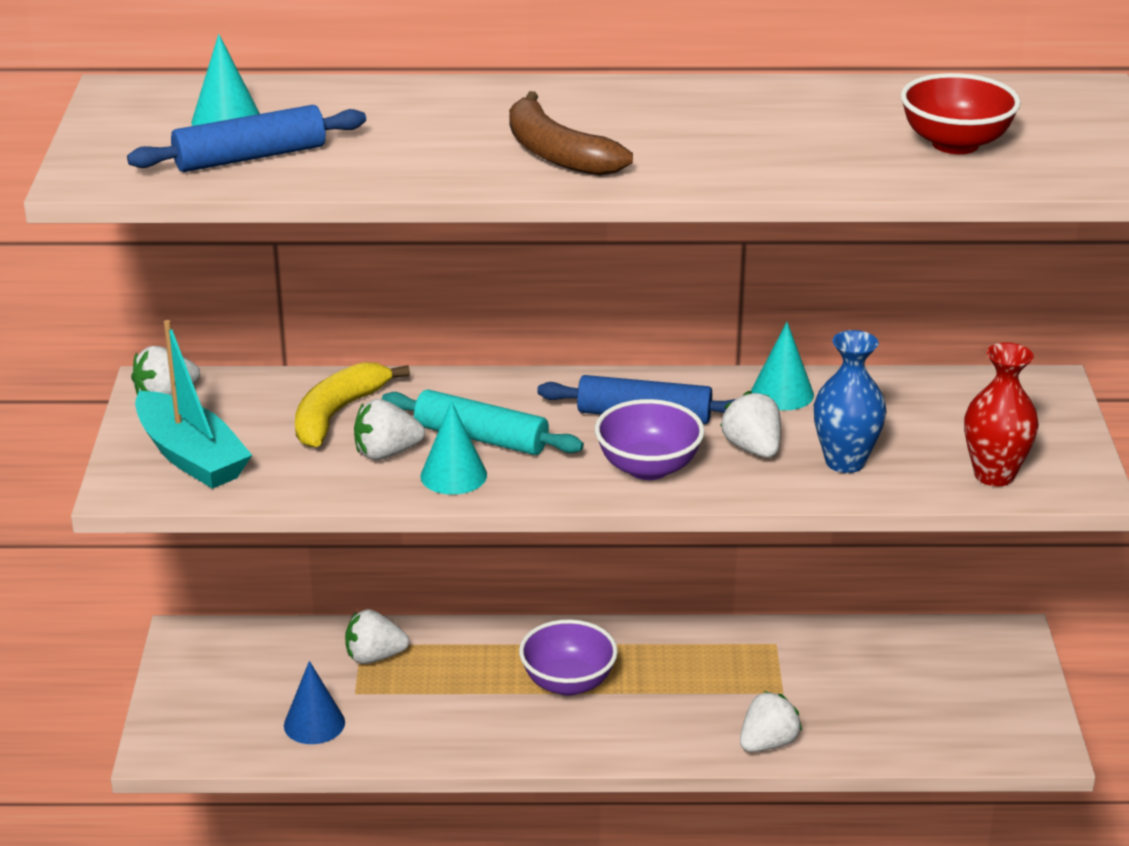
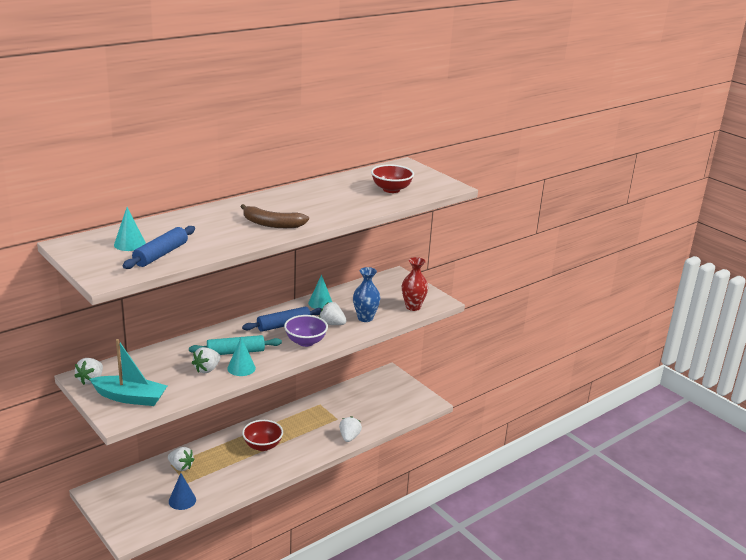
camera: 40 degrees left, 5 degrees down
yellow banana [295,362,410,448] -> none
white strawberry [345,609,409,664] -> white strawberry turned 105 degrees counterclockwise [168,447,195,471]
purple bowl [519,619,618,696] -> red bowl [242,420,283,451]

